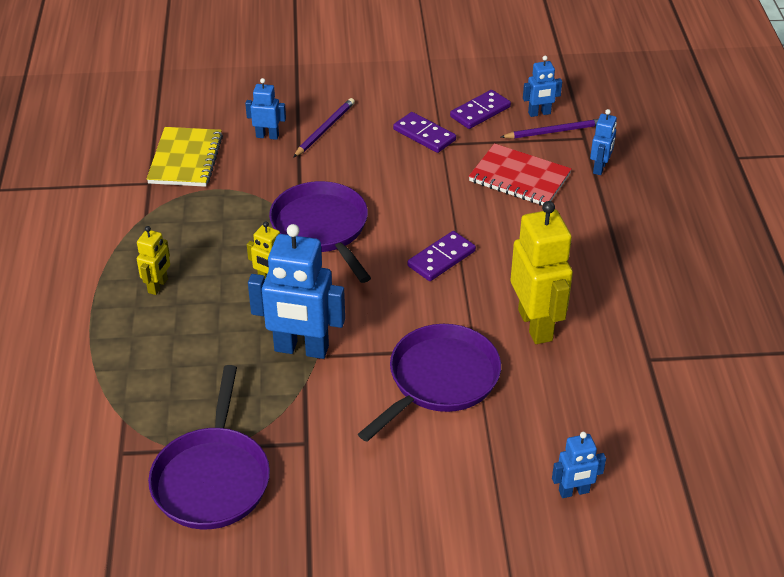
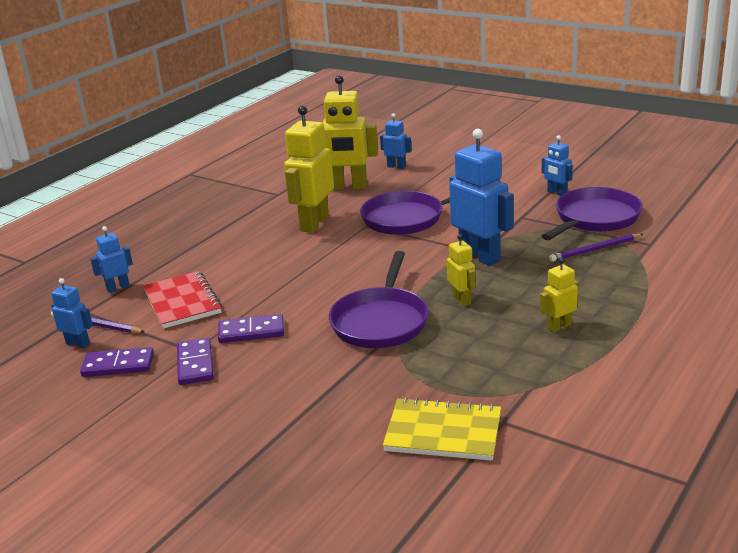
camera: 140 degrees left, 15 degrees down
yellow notebook [147,127,223,187] -> yellow notebook turned 60 degrees clockwise [383,397,501,461]
blue robot [245,78,286,140] -> blue robot moved to [542,135,573,196]
purple pencil [293,98,355,158] -> purple pencil moved to [549,234,643,262]
purple domino [407,231,476,281] -> purple domino moved to [218,314,284,343]
none -> yellow robot [323,75,378,190]

